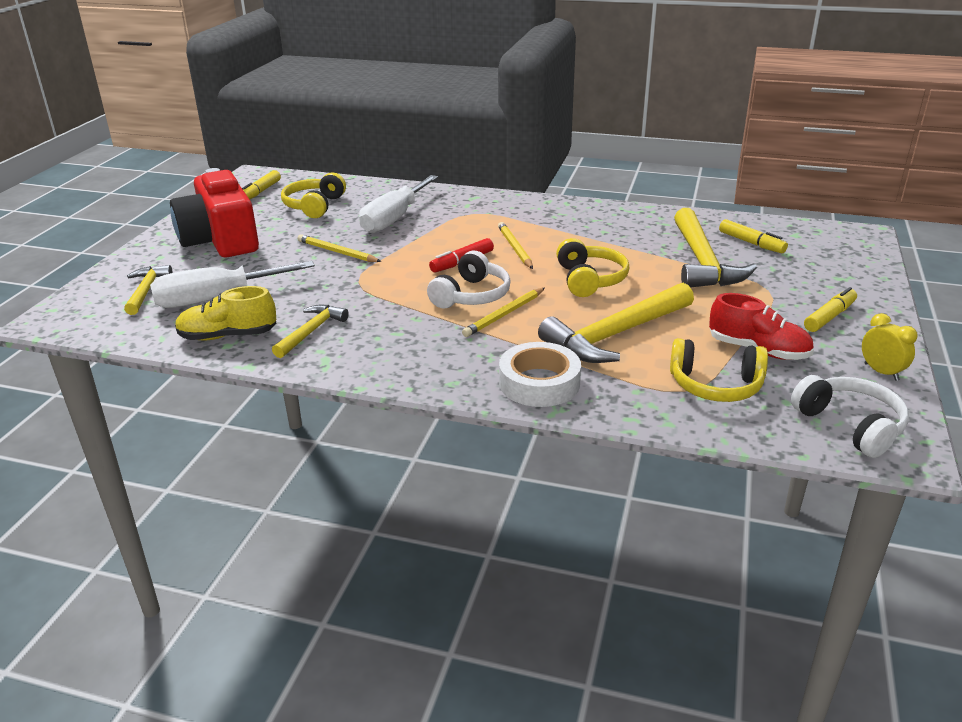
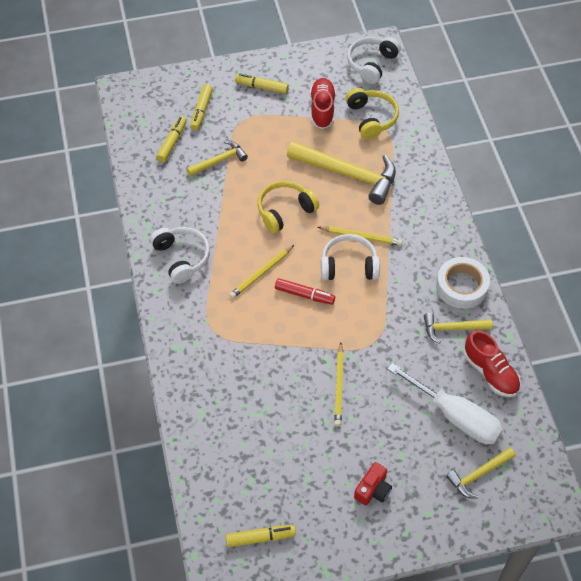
camera: 120 degrees left, 25 degrees up
red camera [170,168,259,257] -> red camera [354,462,392,506], size x0.42
yellow shoe [175,286,277,341] -> red shoe [464,330,521,397]
yellow headphones [281,172,346,218] -> none
white screwdriver [359,175,438,233] -> none
white tape [499,342,581,407] -> white tape moved to [436,257,490,309]
yellow hammer [674,208,757,288] -> yellow hammer [187,140,248,176], size x0.55
yellow clock [862,313,918,381] -> none
none -> white headphones [150,227,210,284]
none -> yellow marker [190,84,213,130]

